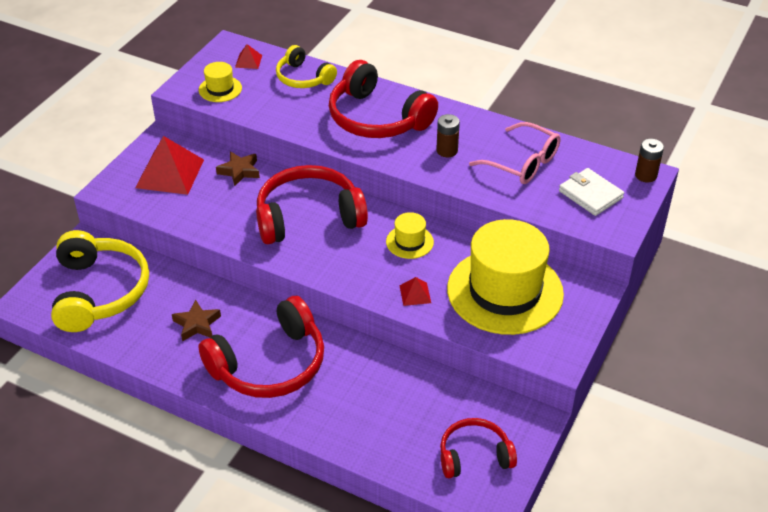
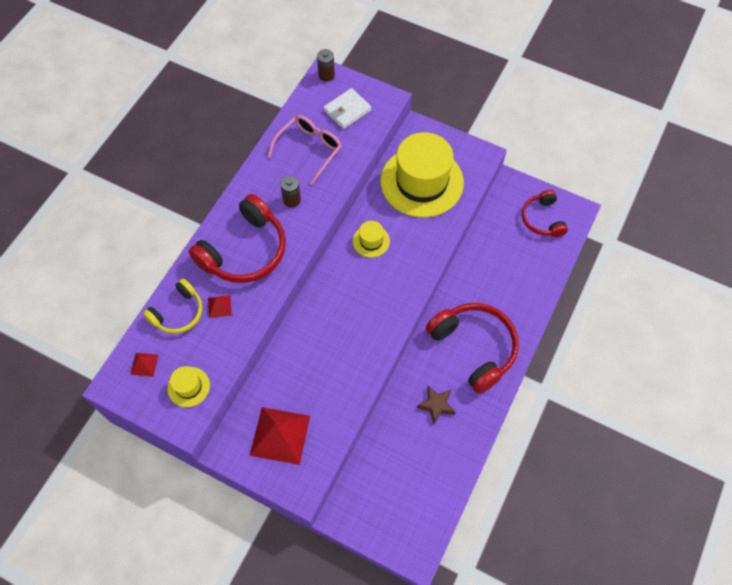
camera: 90 degrees left, 20 degrees up
yellow headphones [51,230,149,332] -> none
brown star [216,151,260,187] -> none
red headphones [256,165,368,244] -> none
red pyramid [399,277,431,306] -> red pyramid moved to [208,295,232,318]

